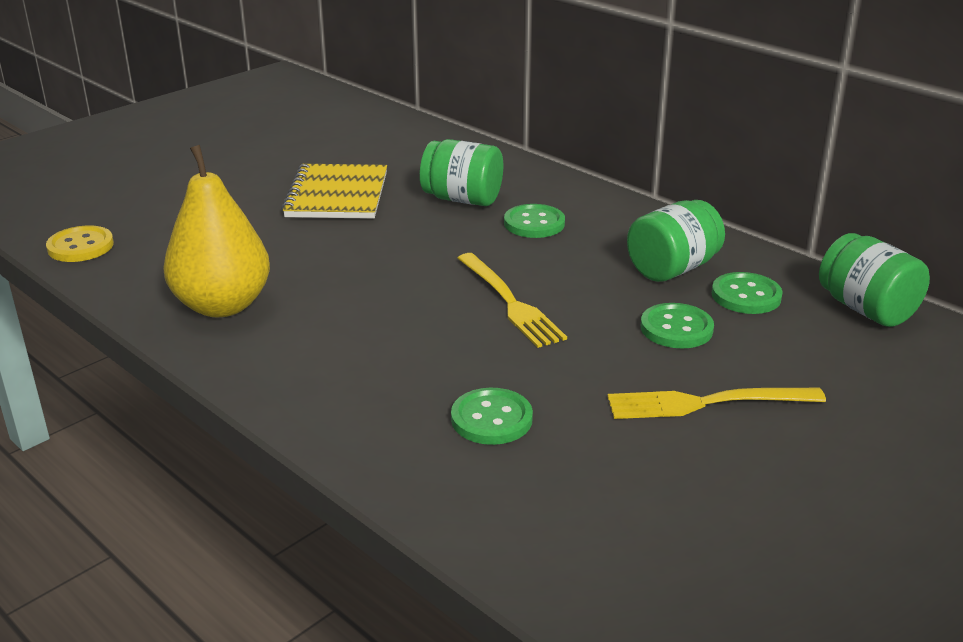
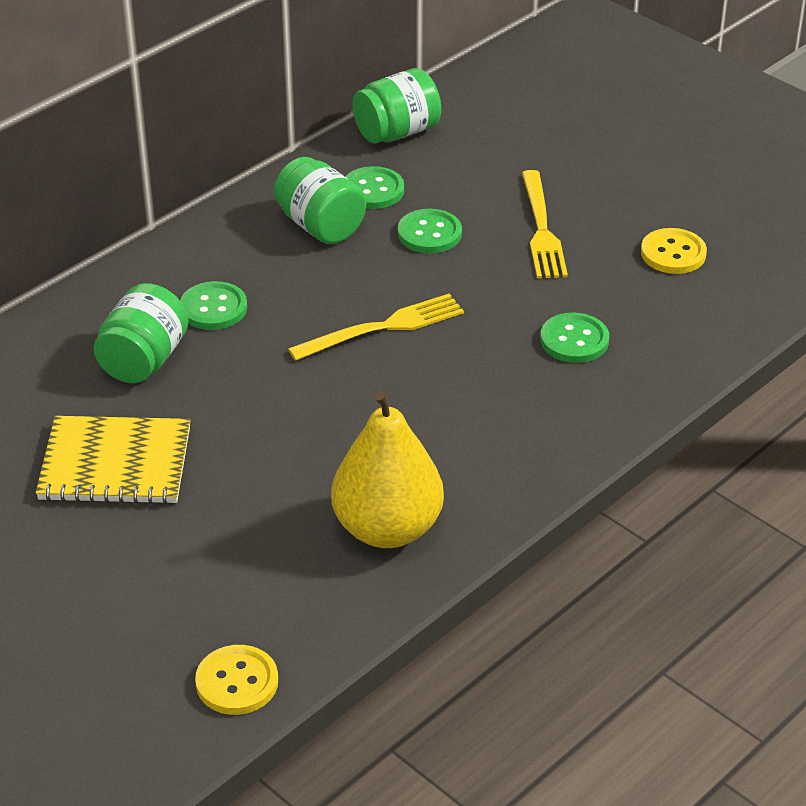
camera: 90 degrees left, 10 degrees up
none -> yellow button [641,228,707,274]

